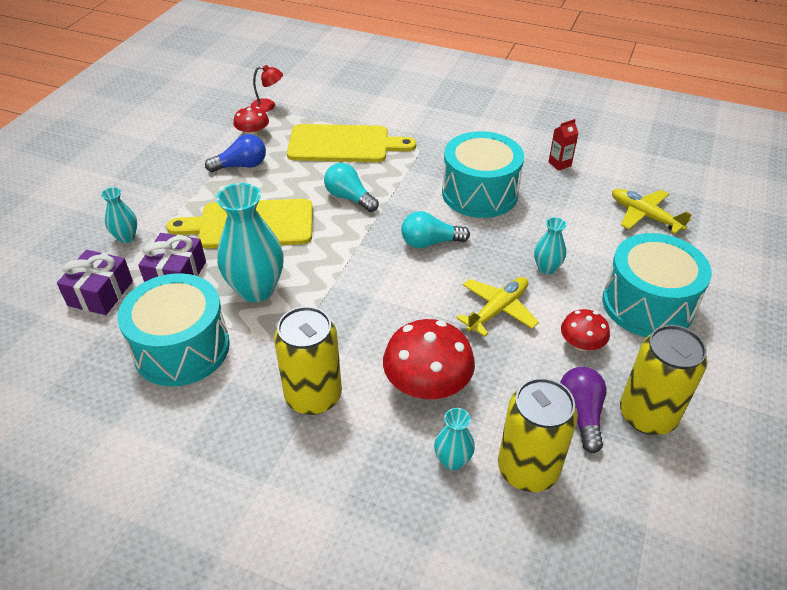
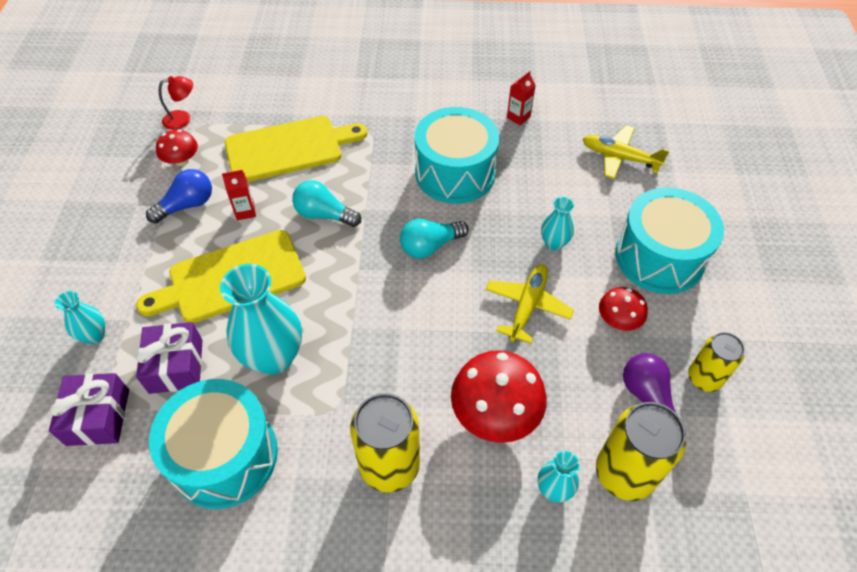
camera: 20 degrees left, 10 degrees up
yellow can [620,325,708,435] -> yellow can [688,332,745,392], size x0.63
none -> red carton [222,170,256,220]

